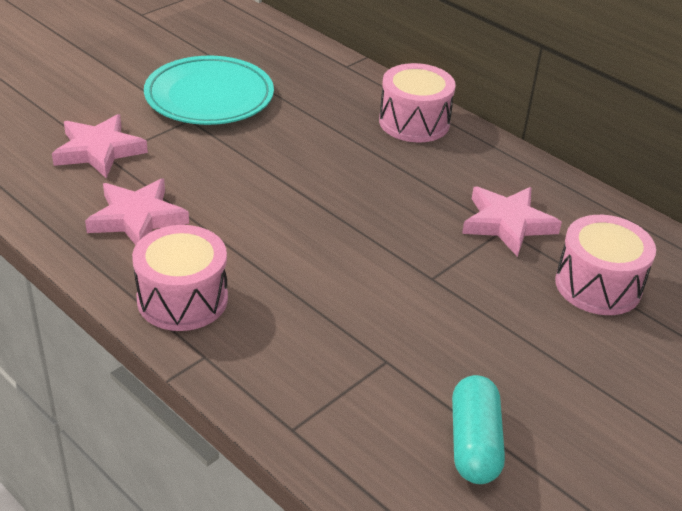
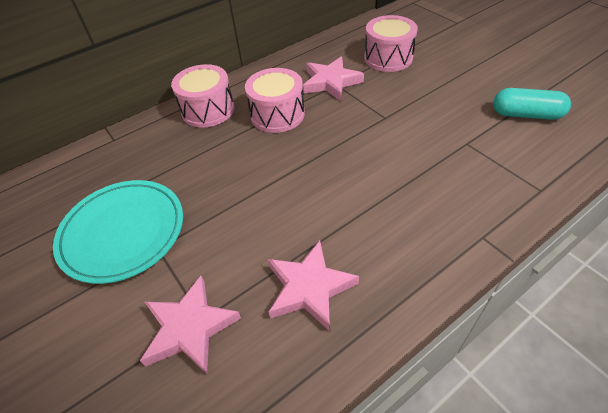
camera: 75 degrees left, 10 degrees up
pink drum [132,225,228,331] -> pink drum moved to [245,68,305,133]

